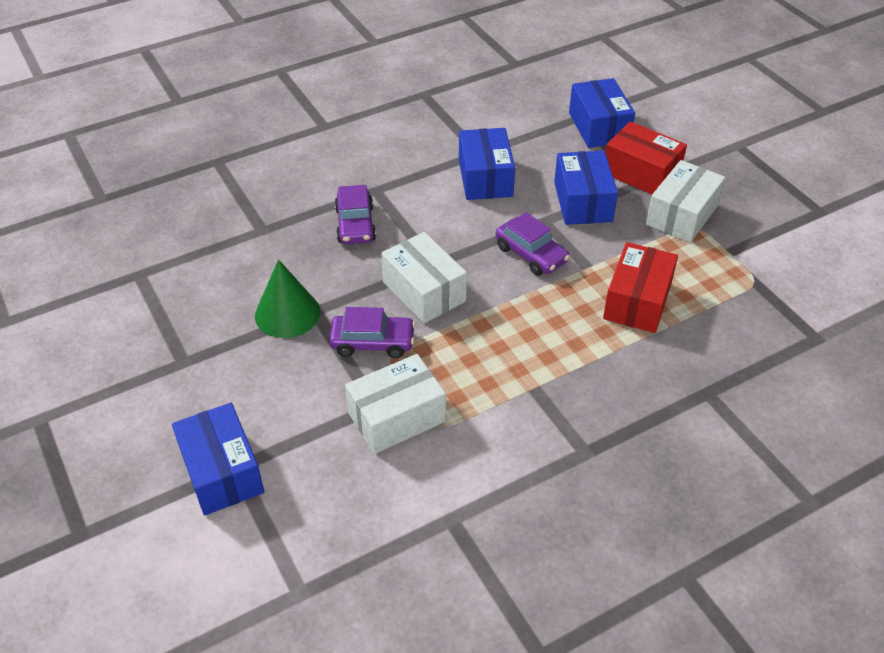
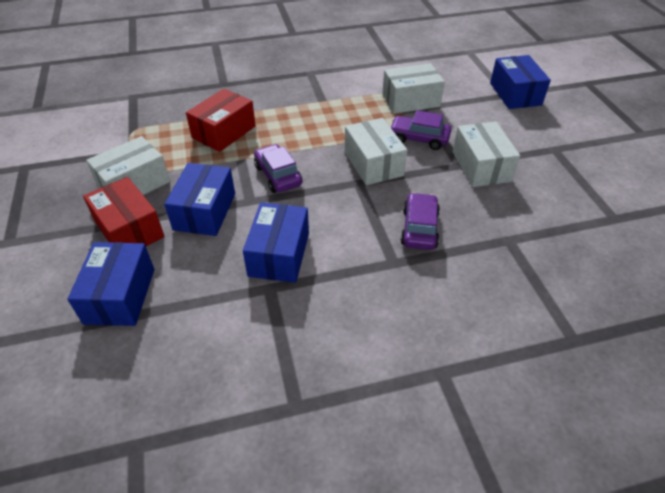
camera: 165 degrees left, 0 degrees up
green cone [255,259,320,338] -> white box [452,121,520,187]

